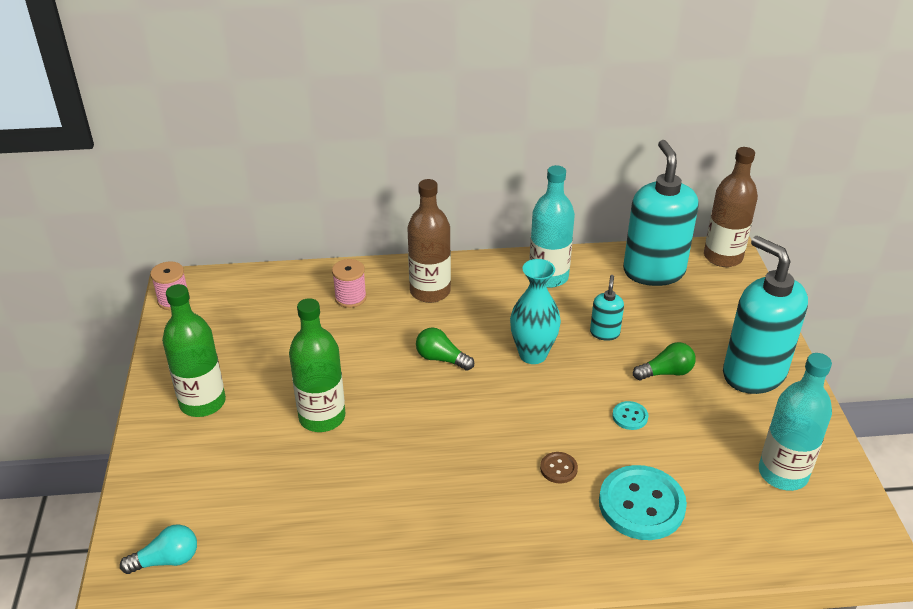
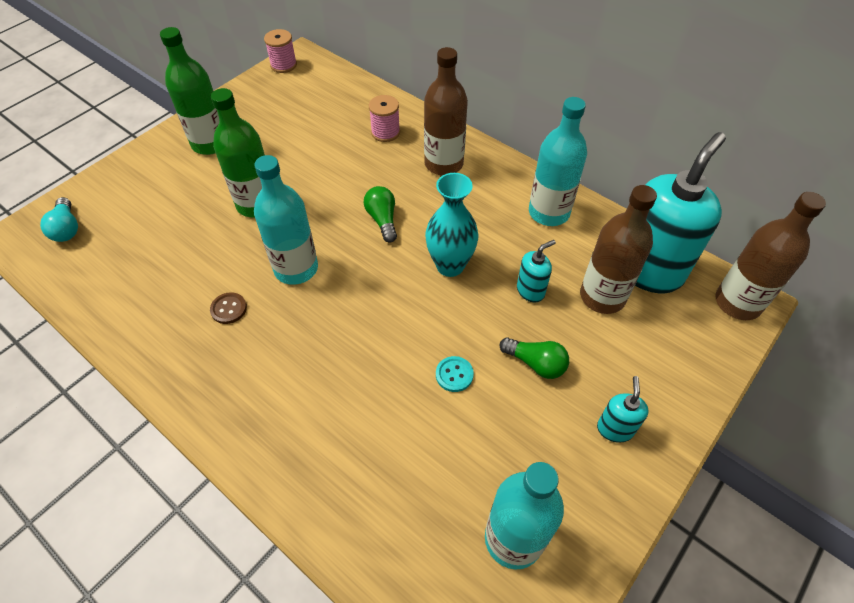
camera: 45 degrees right, 15 degrees up
turquoise light bulb [120,524,197,574] -> turquoise light bulb turned 45 degrees clockwise [40,197,78,242]
brown button [540,452,578,484] -> brown button moved to [210,292,247,324]
turquoise button [599,465,687,540] -> none
turquoise soap dispenser [723,236,808,394] -> turquoise soap dispenser [597,376,649,443], size x0.44
none -> turquoise bottle [254,155,318,285]
none -> brown bottle [580,185,657,314]

